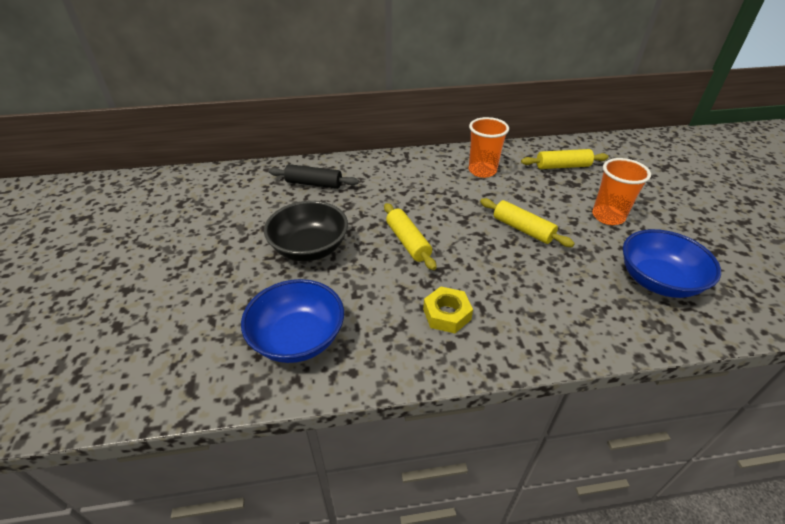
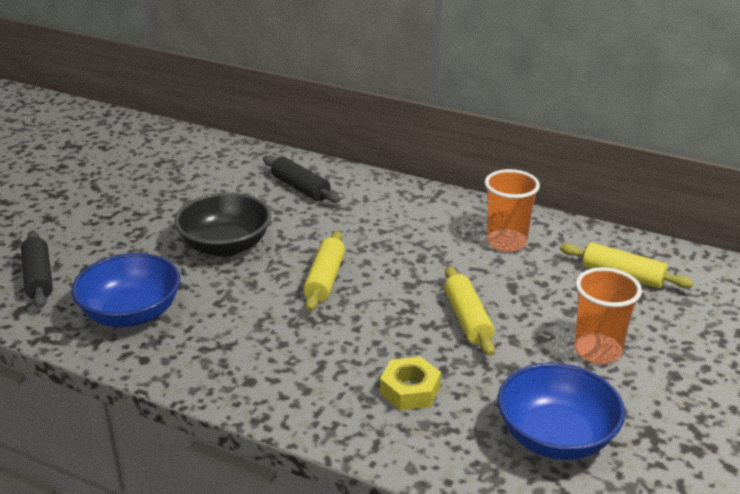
camera: 35 degrees right, 10 degrees down
yellow nut [423,286,473,333] -> yellow nut moved to [380,357,441,410]
none -> black rolling pin [21,231,53,308]

